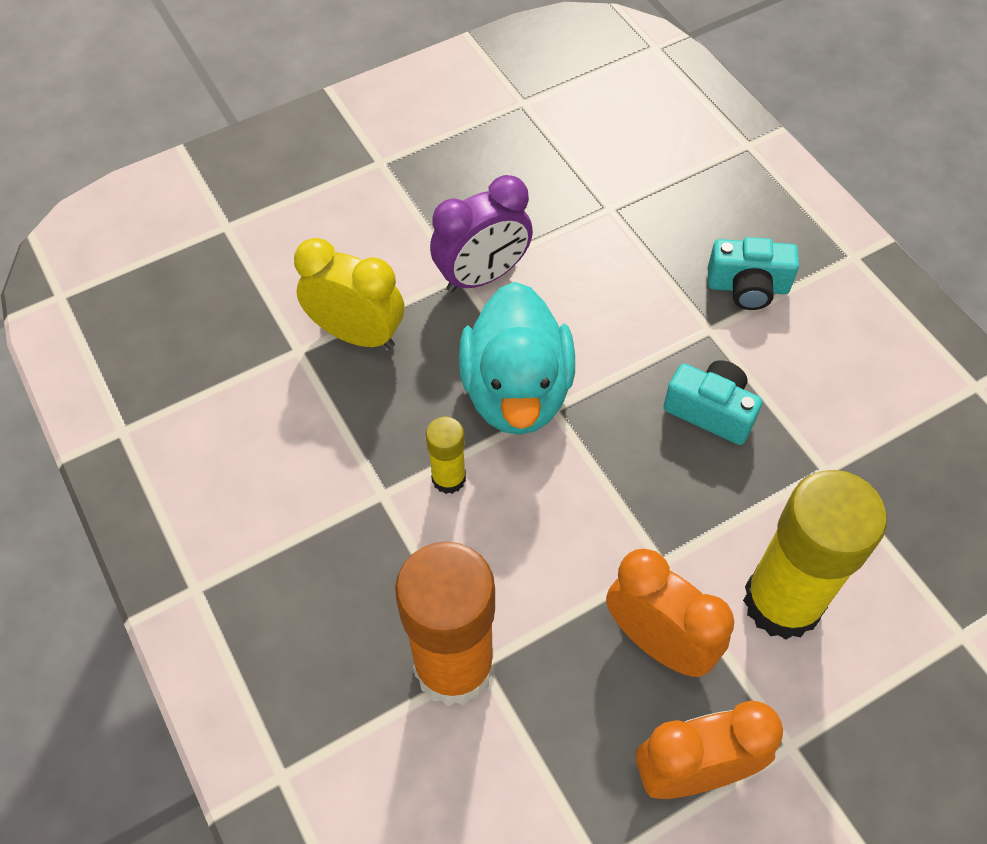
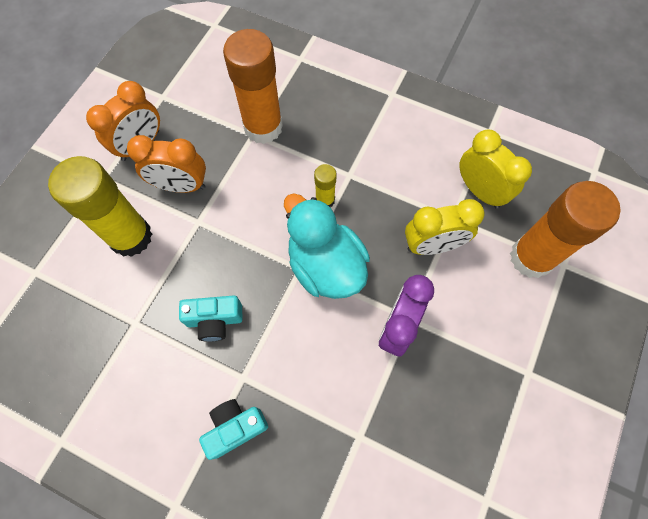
camera: 145 degrees right, 10 degrees up
none -> yellow clock [459,130,532,209]
none -> orange glue stick [510,181,621,278]

